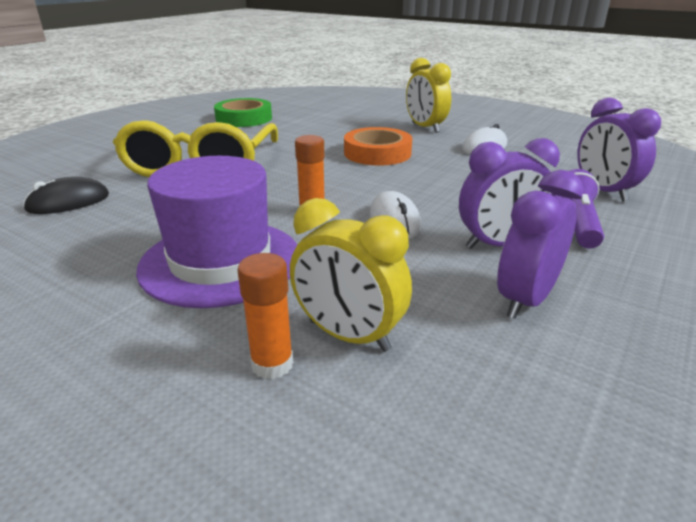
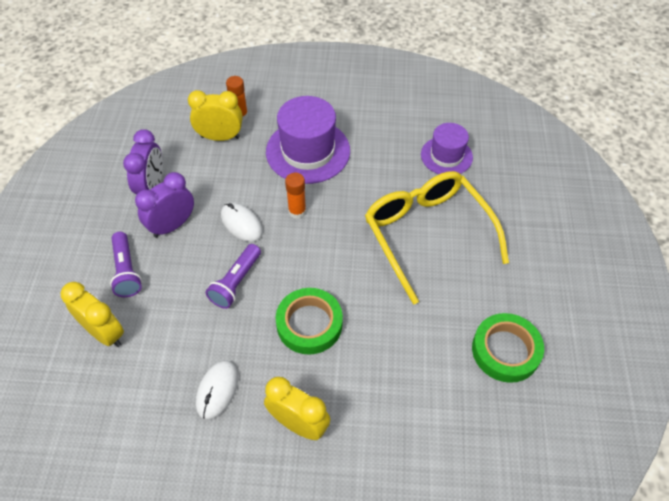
camera: 150 degrees right, 25 degrees up
black mouse [23,177,109,214] -> purple hat [421,123,473,174]
orange tape [344,127,412,166] -> green tape [276,288,343,355]
purple clock [577,98,661,201] -> yellow clock [61,282,124,347]
none -> purple flashlight [206,244,261,309]

